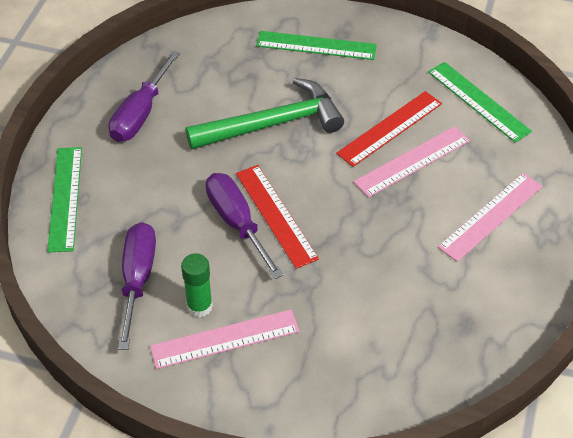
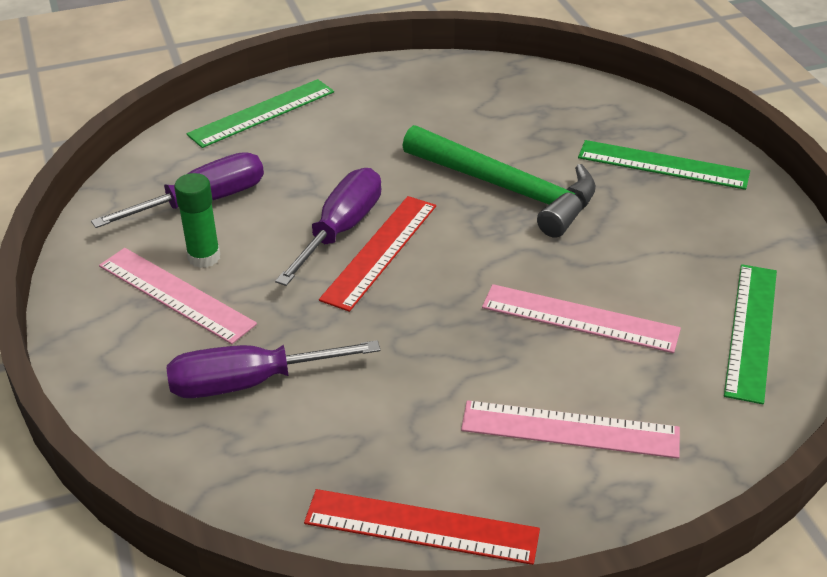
camera: 55 degrees right, 10 degrees down
purple screwdriver [109,51,180,142] -> purple screwdriver moved to [167,340,380,398]
green ruler [256,31,377,60] -> green ruler turned 45 degrees counterclockwise [578,140,750,190]
red ruler [336,91,442,167] -> red ruler moved to [304,489,540,565]

